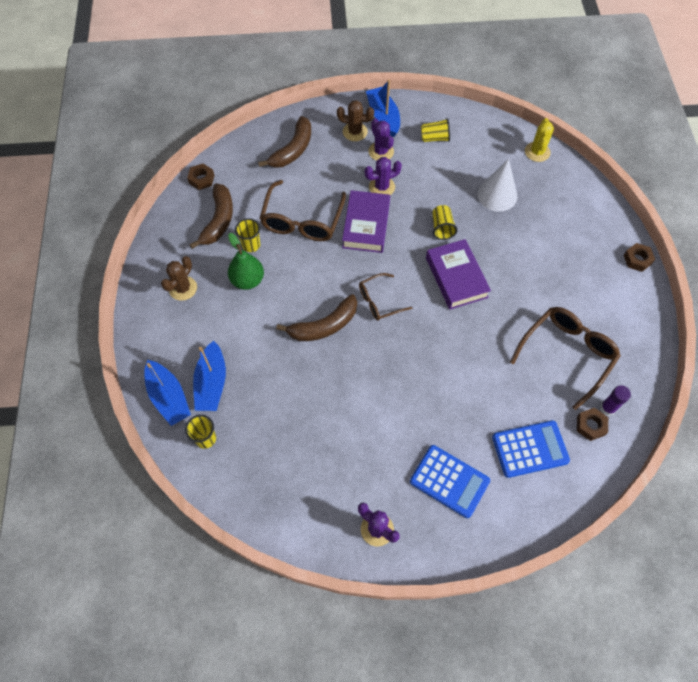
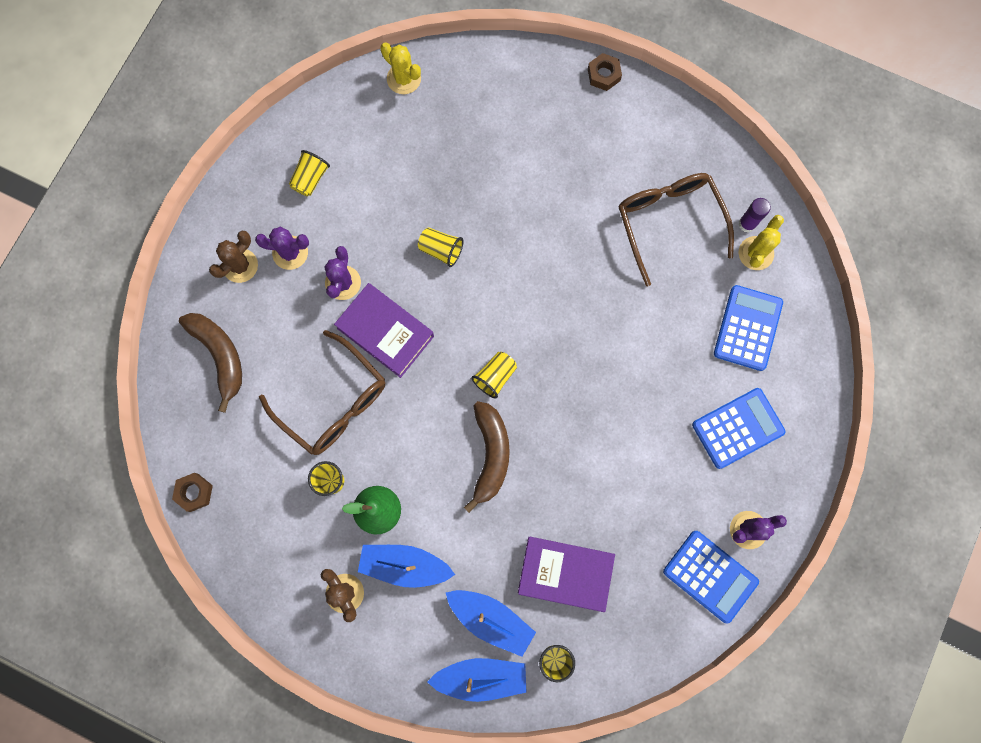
camera: 60 degrees left, 15 degrees up
brown banana [189,183,233,249] -> none
brown glasses [359,273,412,321] -> yellow cup [471,352,517,399]
blue boat [366,80,400,137] -> blue boat moved to [358,545,455,588]
purple book [426,239,491,310] -> purple book moved to [518,537,615,612]
white cone [477,159,517,212] -> none
brown nut [577,408,608,441] -> yellow cactus [739,215,784,270]
none -> blue calculator [663,531,759,623]

